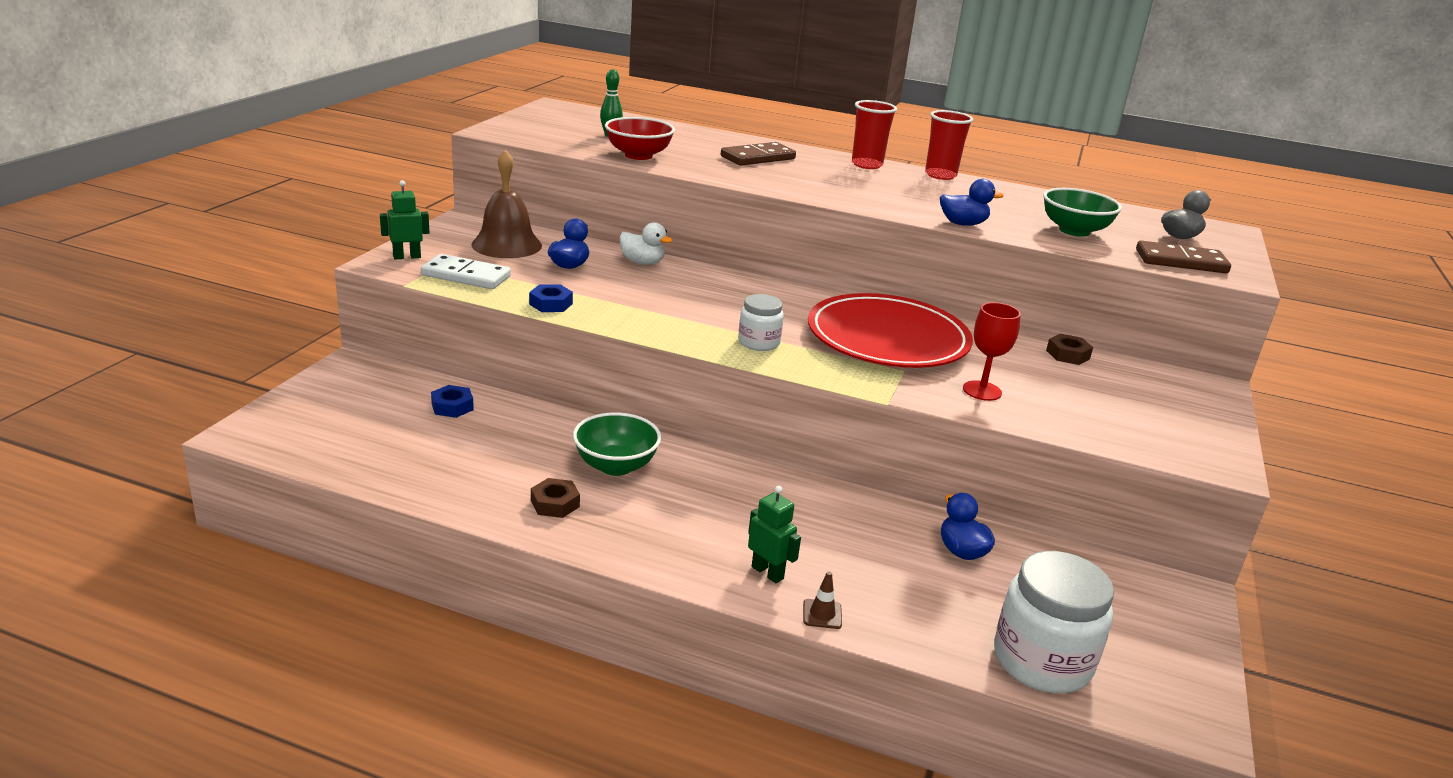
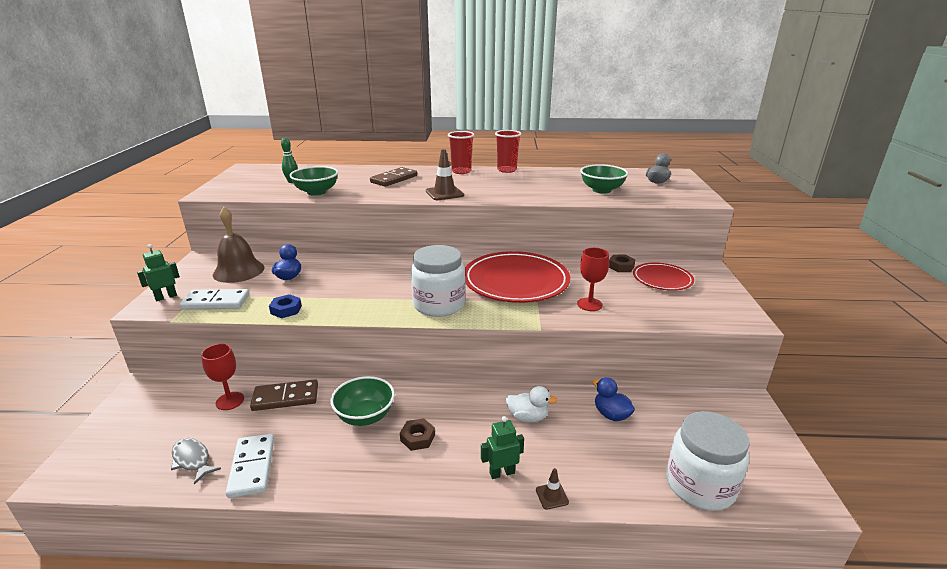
camera: 15 degrees left, 0 degrees up
blue nut [431,385,474,418] -> red goblet [201,344,244,410]
brown nut [531,478,580,518] -> brown nut moved to [400,418,435,451]
red bowl [605,117,675,160] -> green bowl [289,166,338,196]
white duck [619,222,673,265] -> white duck moved to [506,386,558,422]
white jar [738,294,784,351] -> white jar [411,245,466,317], size x1.81
green robot [748,486,801,583] -> green robot turned 45 degrees counterclockwise [481,416,524,479]
blue duck [940,179,1004,226] -> none
brown domino [1136,241,1231,273] -> brown domino moved to [250,380,318,411]
none -> grey fish [171,438,221,485]
none -> white domino [226,434,274,498]
none -> brown traffic cone [426,149,464,200]
none -> red plate [633,263,694,291]

